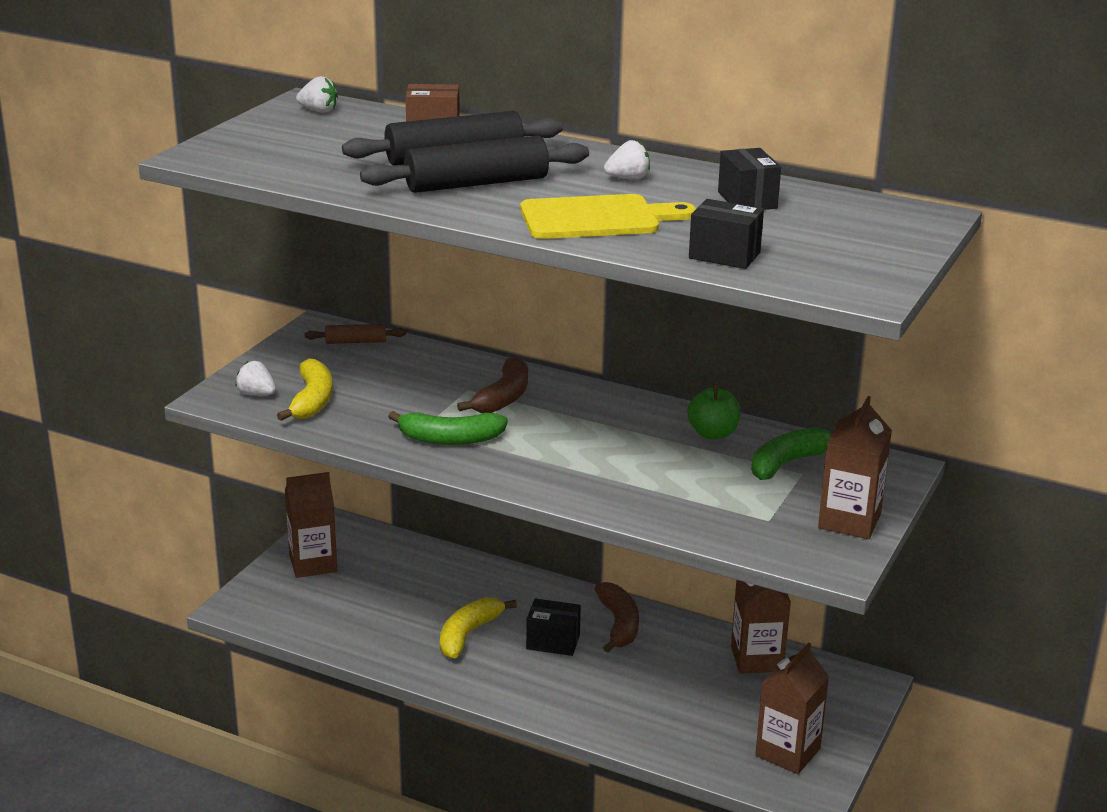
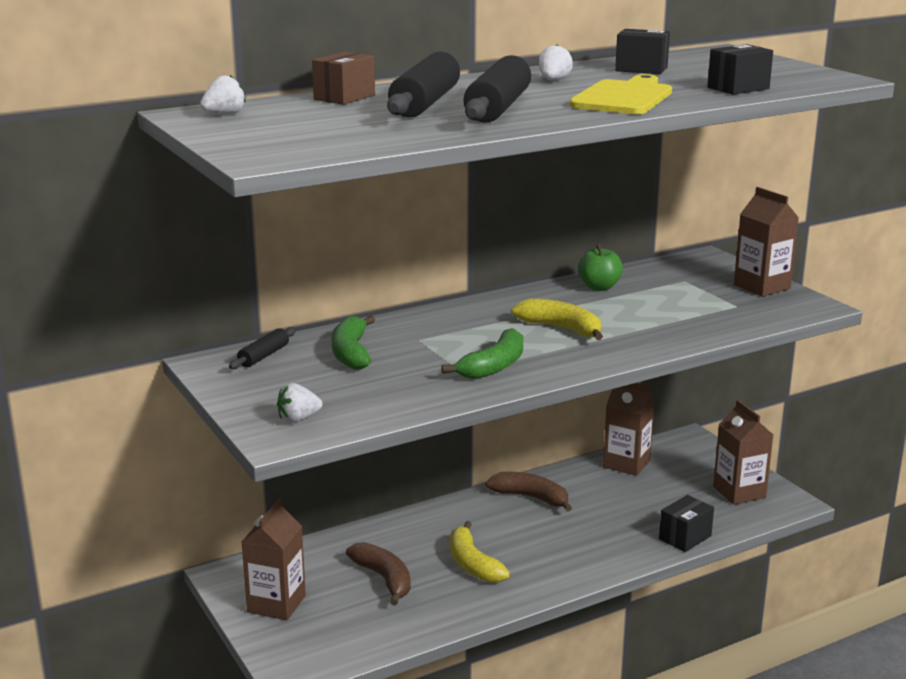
camera: 55 degrees left, 5 degrees down
yellow banana [277,358,333,421] -> yellow banana moved to [511,298,603,340]
brown rolling pin [305,324,406,344] -> black rolling pin [229,327,296,369]
brown banana [457,356,528,413] -> brown banana moved to [346,542,411,605]
black box [526,598,581,656] -> black box moved to [659,495,714,552]
green banana [751,427,832,480] -> green banana moved to [332,315,375,370]

